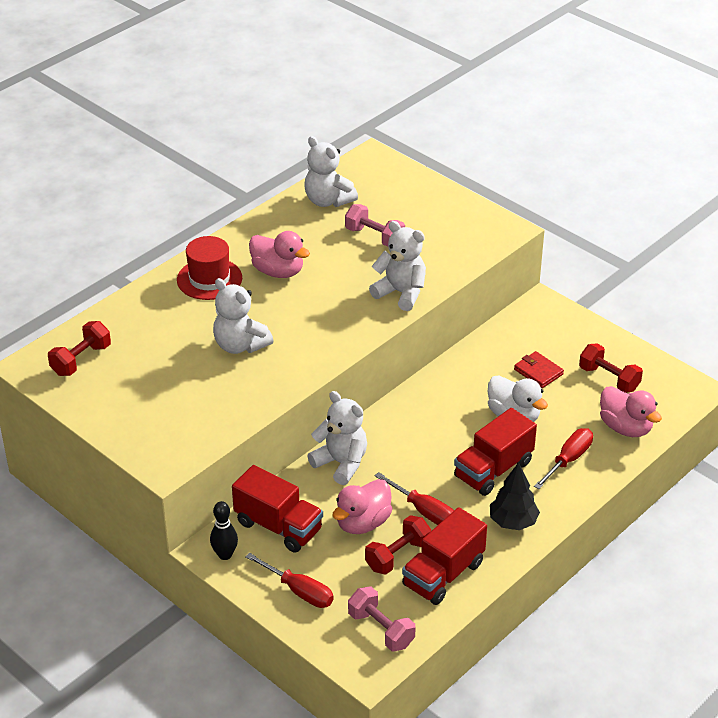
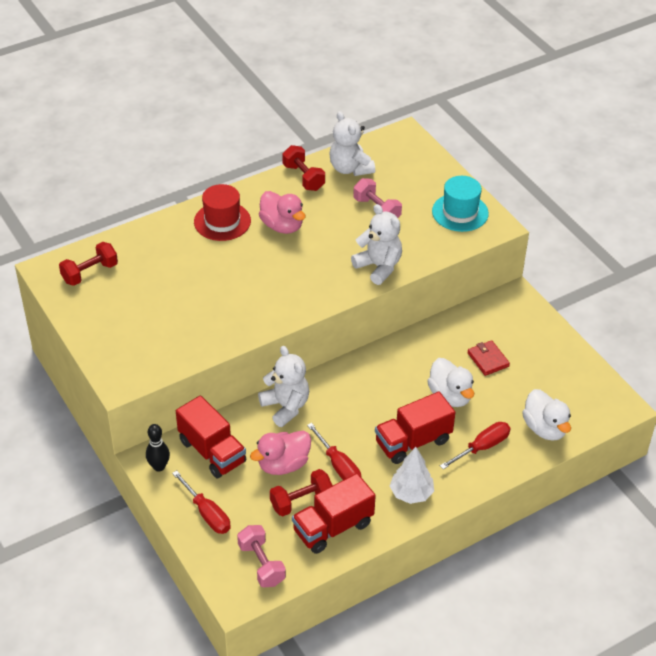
camera: 15 degrees right, 5 degrees up
white teddy bear [213,278,274,354] -> none
black tree [490,462,540,530] -> white tree [390,447,434,504]
red dumbbell [579,343,643,393] -> red dumbbell moved to [282,145,325,191]
pink duck [600,386,662,437] -> white duck [522,389,571,441]
none -> turquoise hat [432,176,489,232]

